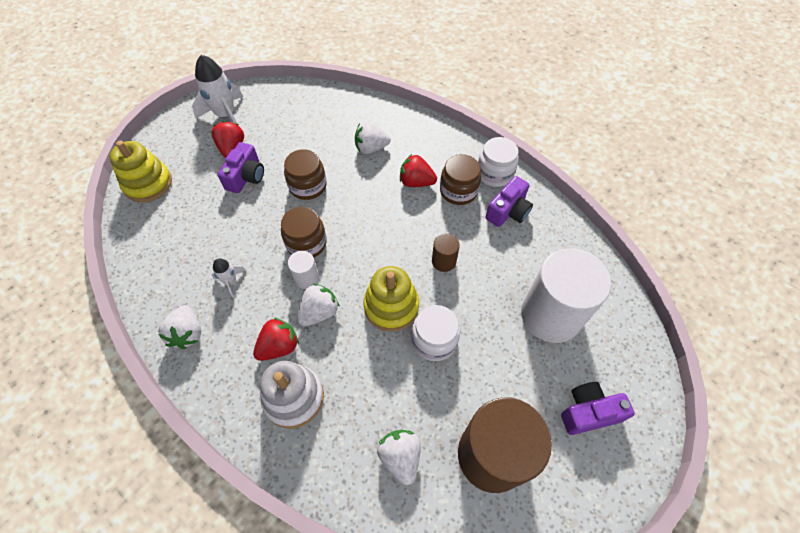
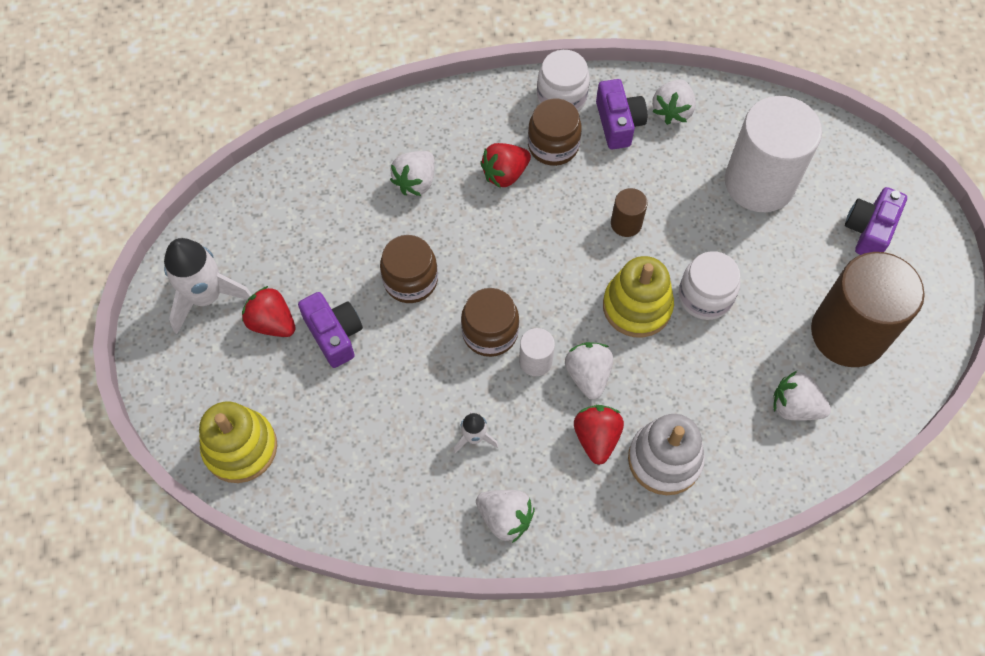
camera: 50 degrees left, 5 degrees up
none -> white strawberry [652,80,696,125]

